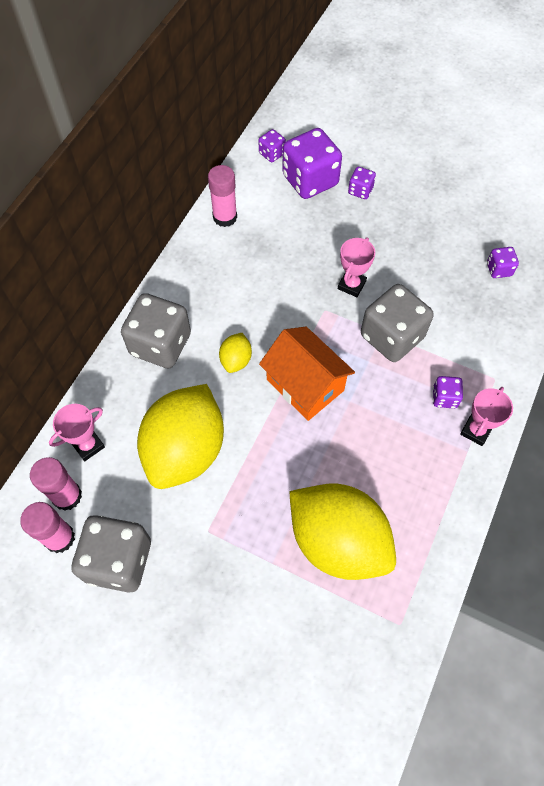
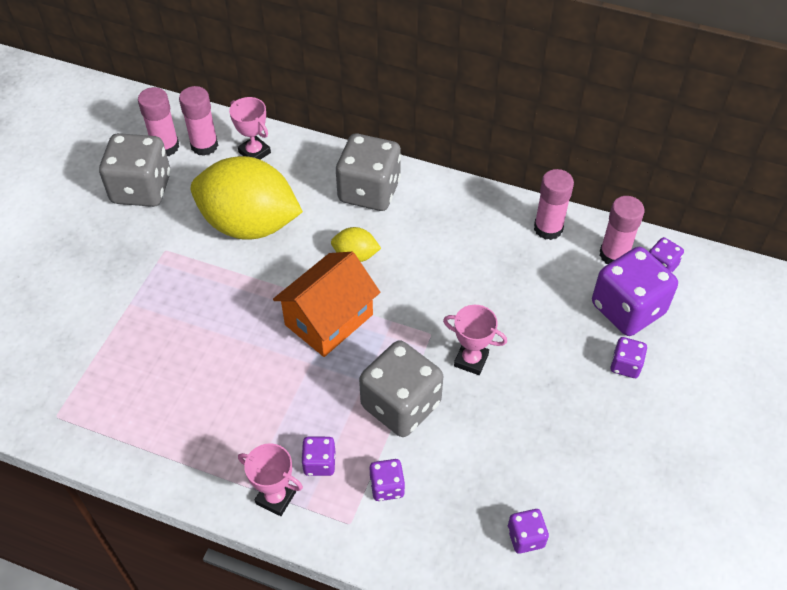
camera: 85 degrees right, 10 degrees down
yellow lemon [289,484,396,580] -> none
none -> purple dice [370,459,405,501]
none -> pink glue stick [600,196,645,264]

